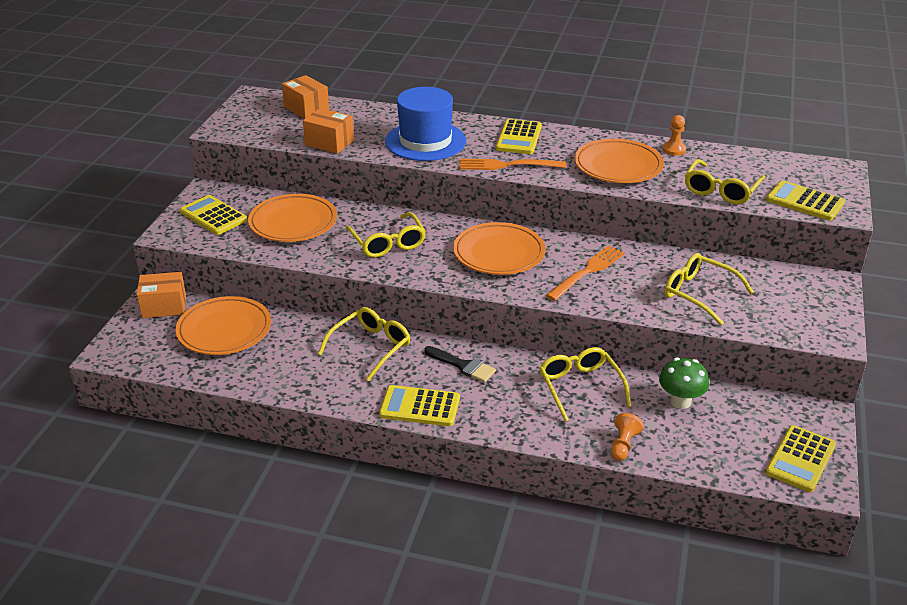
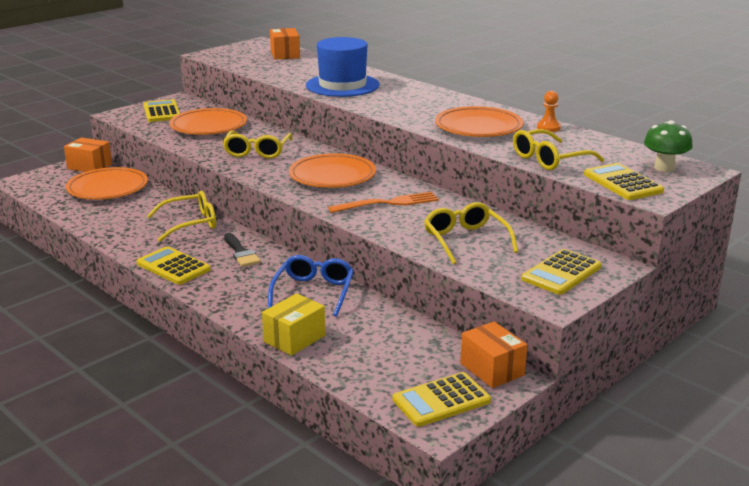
camera: 30 degrees right, 10 degrees down
orange box [303,108,354,154] -> orange box moved to [460,321,527,388]
orange fork [459,159,566,170] -> none
yellow calculator [496,119,542,154] -> yellow calculator moved to [521,249,601,295]
yellow glasses [539,347,632,422] -> blue glasses [268,255,354,317]
orange pawn [611,413,644,461] -> yellow box [262,293,326,356]
green mushroom [659,357,709,409] -> green mushroom moved to [644,120,693,172]

